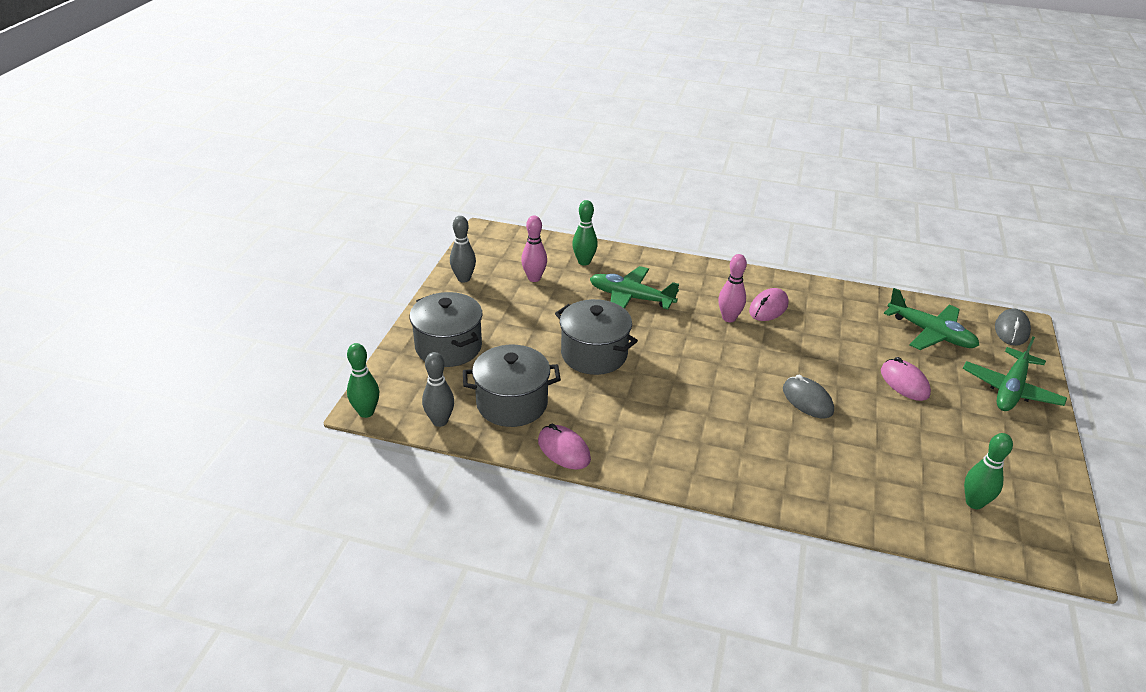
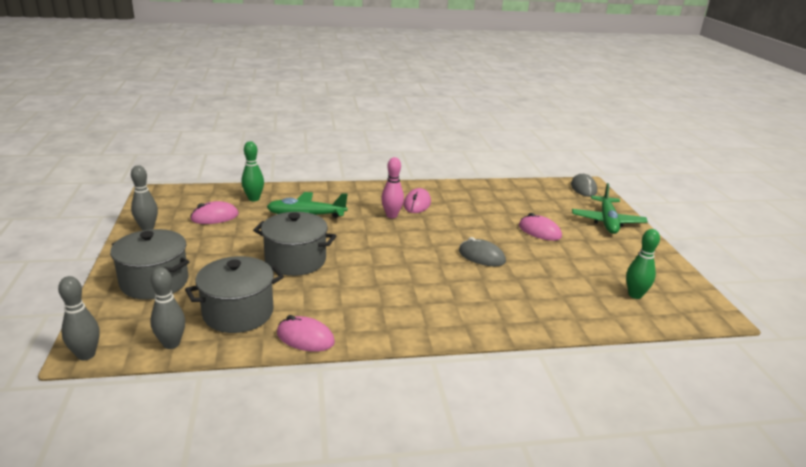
camera: 25 degrees left, 10 degrees down
green bowling pin [347,343,379,418] -> grey bowling pin [58,276,100,361]
pink bowling pin [521,215,547,282] -> pink mouse [190,201,239,224]
green plane [884,288,979,350] -> none

